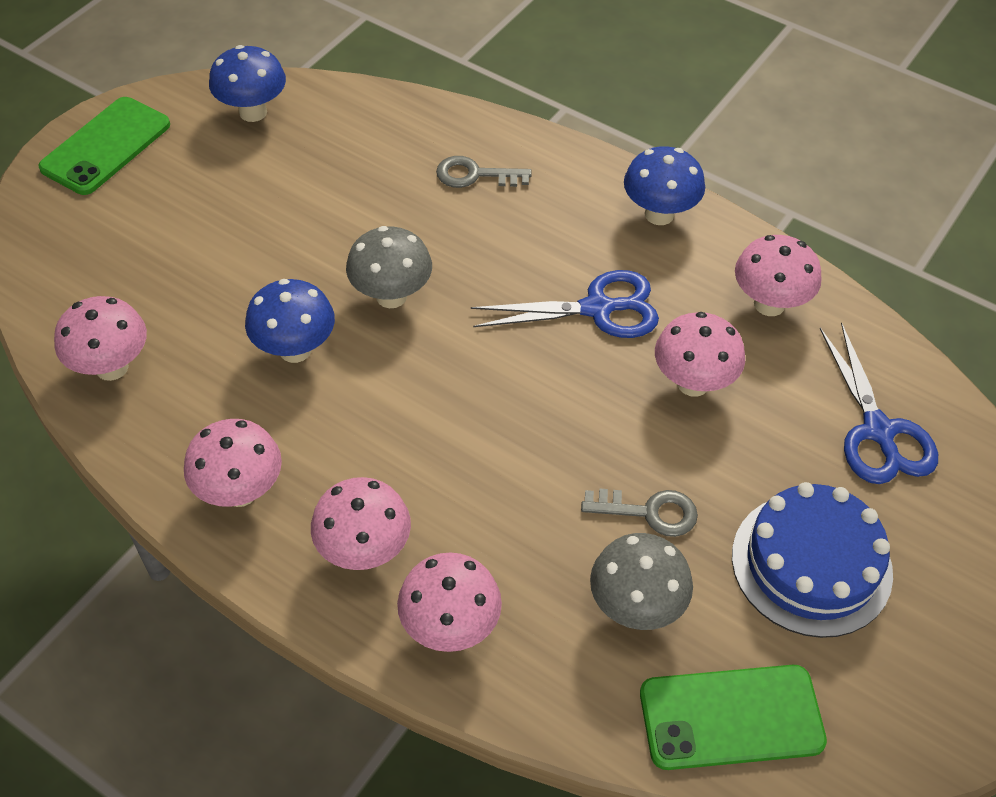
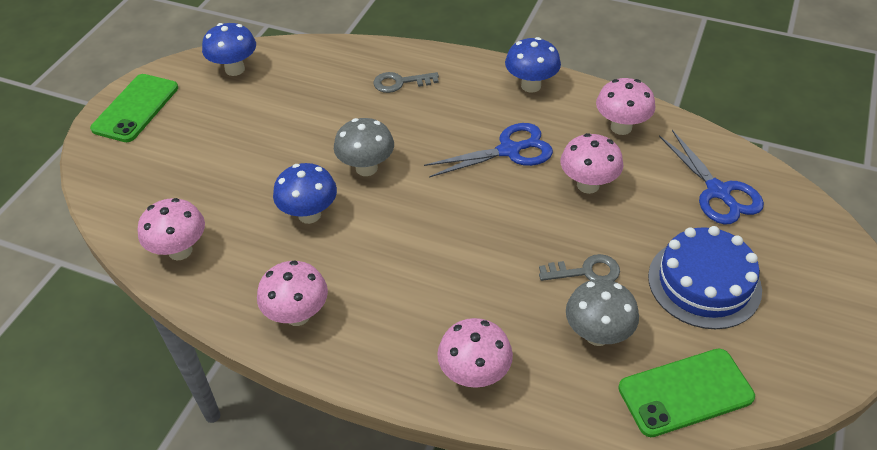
camera: 10 degrees left, 5 degrees down
pink mushroom [311,477,411,570] -> none

